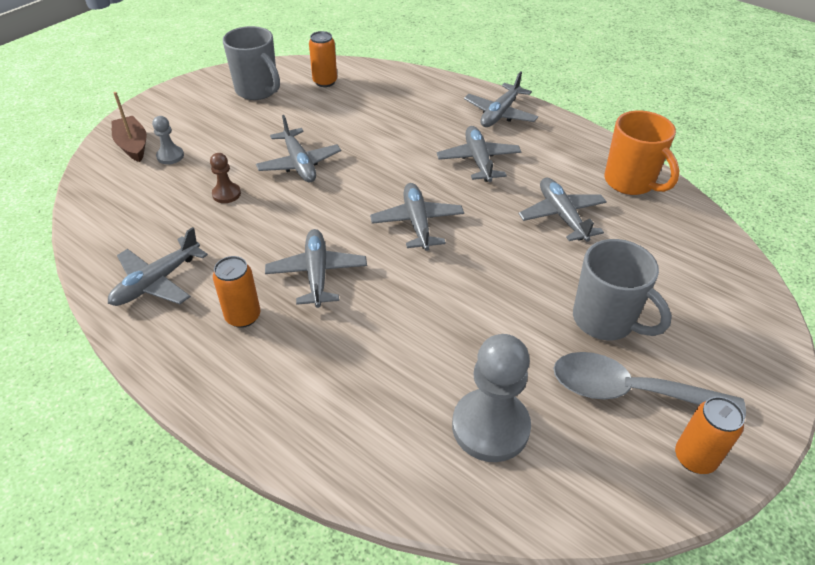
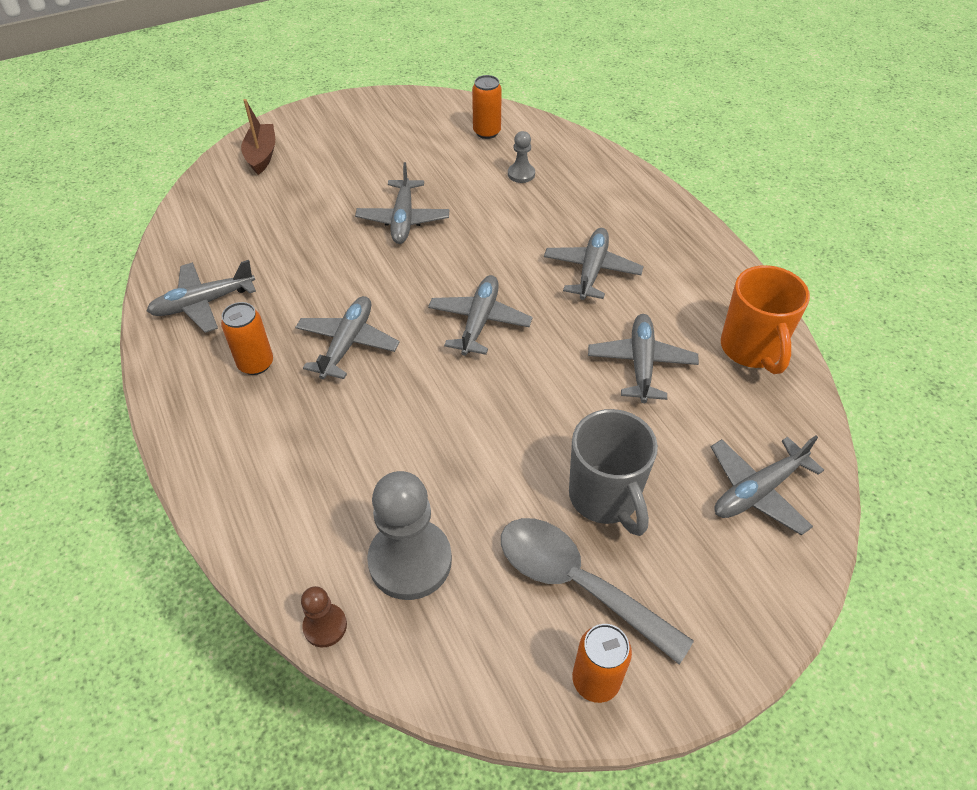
camera: 25 degrees right, 5 degrees up
grey pawn [152,116,184,164] -> grey pawn moved to [508,131,535,183]
brown pawn [210,153,241,203] -> brown pawn moved to [301,586,347,647]
grey mug [223,26,280,100] -> none
grey plane [464,71,538,127] -> grey plane moved to [711,435,824,535]

